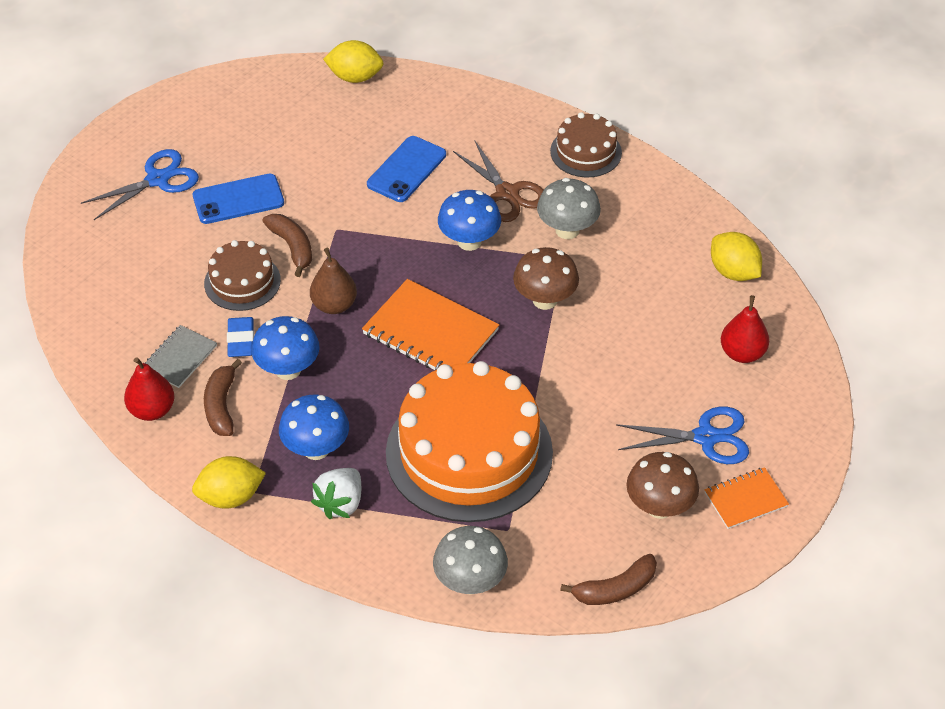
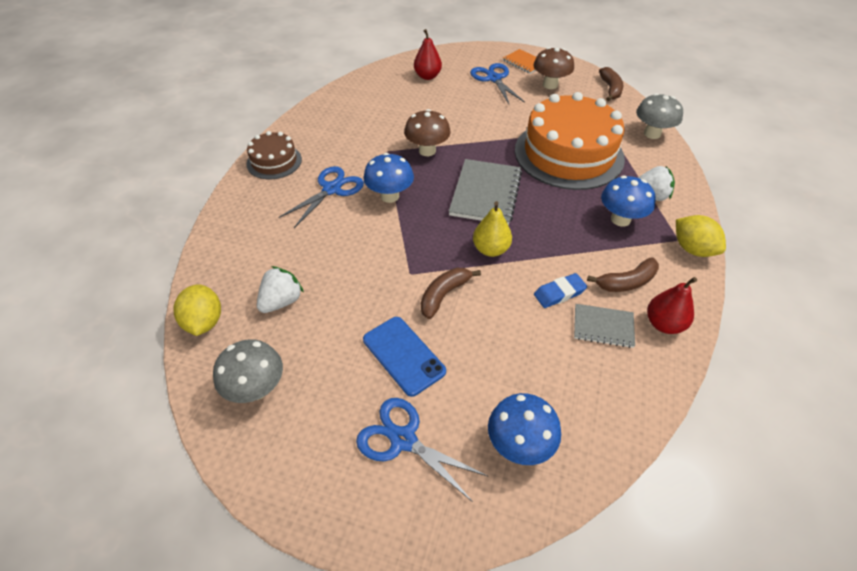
camera: 110 degrees left, 0 degrees up
brown cake [204,240,281,311] -> none
blue mushroom [251,316,319,380] -> blue mushroom moved to [488,393,561,465]
brown pear [310,248,357,314] -> yellow pear [473,201,512,257]
orange notebook [362,279,499,370] -> grey notebook [449,159,522,225]
blue phone [367,136,446,202] -> none
brown scissors [453,140,544,222] -> blue scissors [278,166,364,228]
grey mushroom [537,178,601,239] -> grey mushroom moved to [213,339,283,403]
brown banana [560,554,657,605] -> brown banana turned 45 degrees clockwise [599,67,623,101]
yellow lemon [711,232,762,281] -> none
none -> white strawberry [257,266,304,313]

